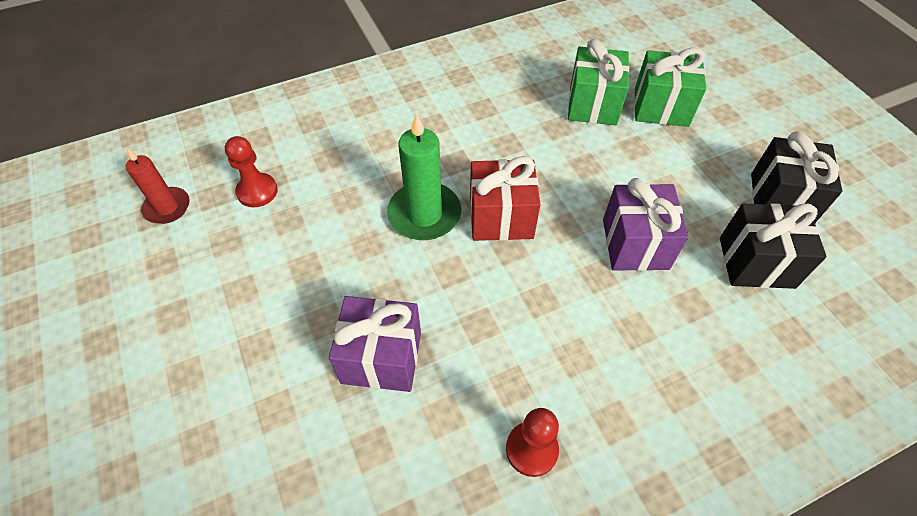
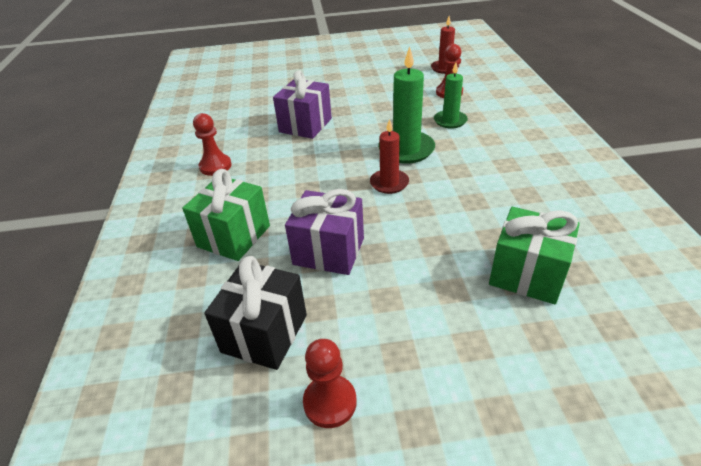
camera: 110 degrees right, 15 degrees down
red gift [470,156,541,241] -> red candle [370,119,409,194]
green gift [634,48,706,127] -> green gift moved to [182,169,270,261]
black gift [751,131,842,223] -> red pawn [303,339,357,428]
none -> green candle [434,62,468,128]

